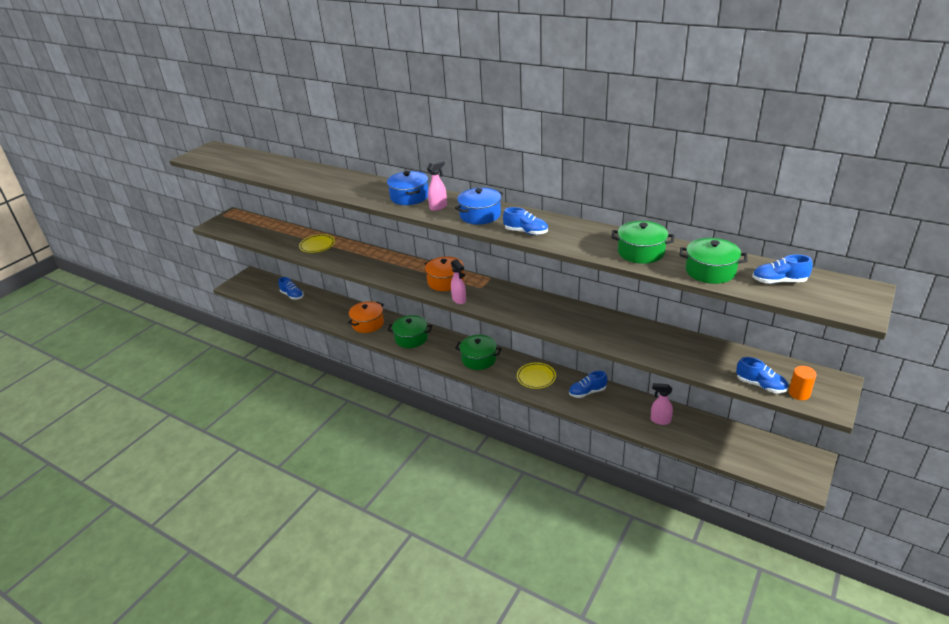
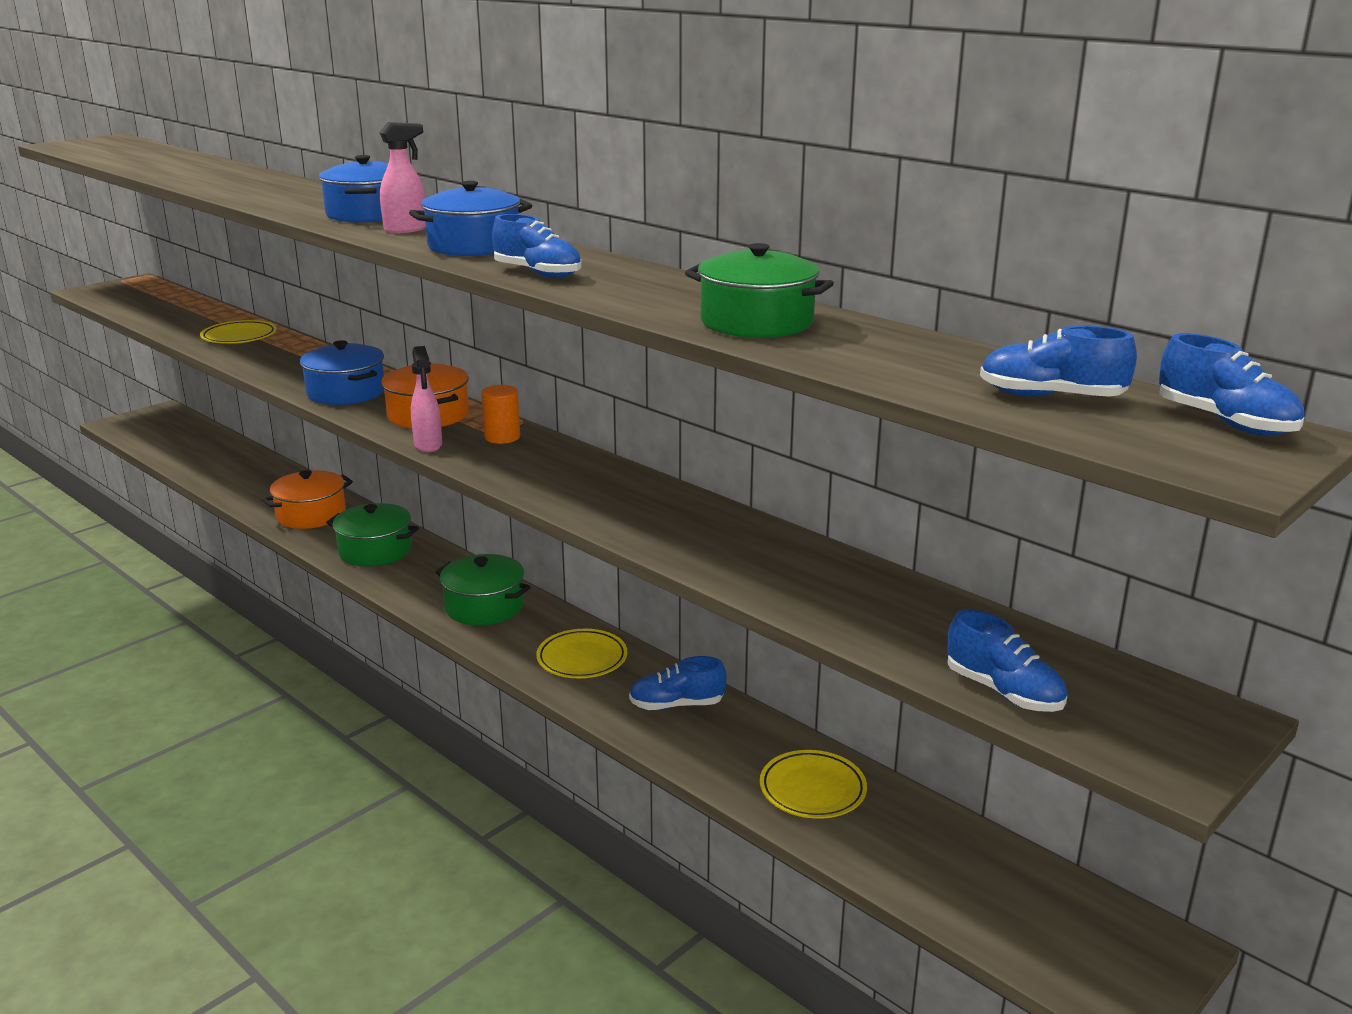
camera: 10 degrees right, 10 degrees down
blue shoe [278,277,304,300] -> blue shoe moved to [1159,333,1304,435]
pink spray bottle [651,383,673,425] -> yellow plate [760,750,867,819]
green pot [680,238,747,284] -> none
orange cylinder [789,366,816,400] -> orange cylinder moved to [481,385,520,444]
none -> blue pot [300,340,384,405]

